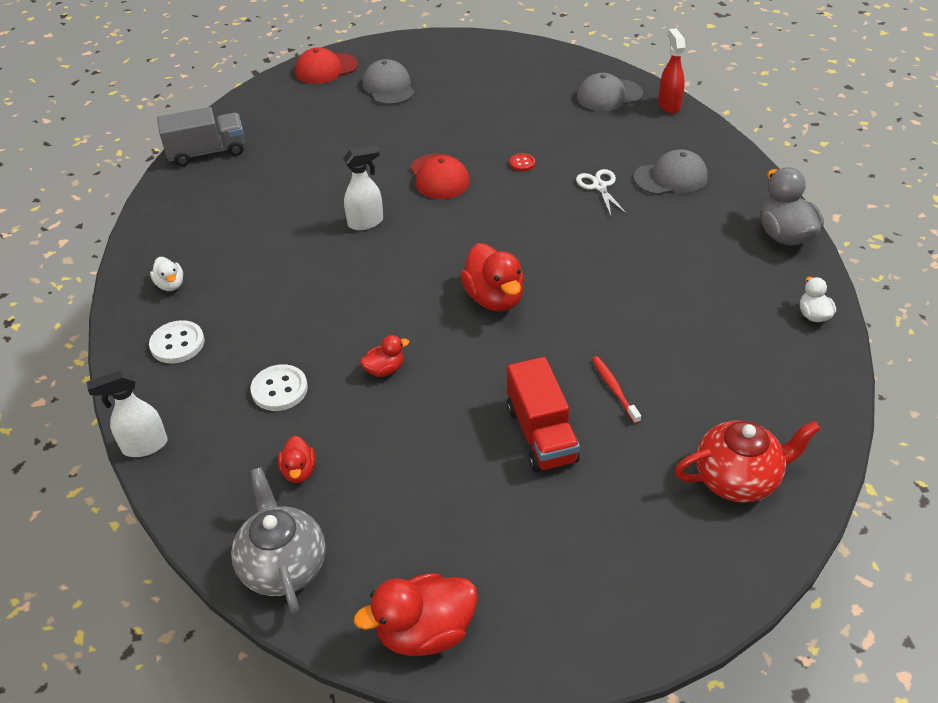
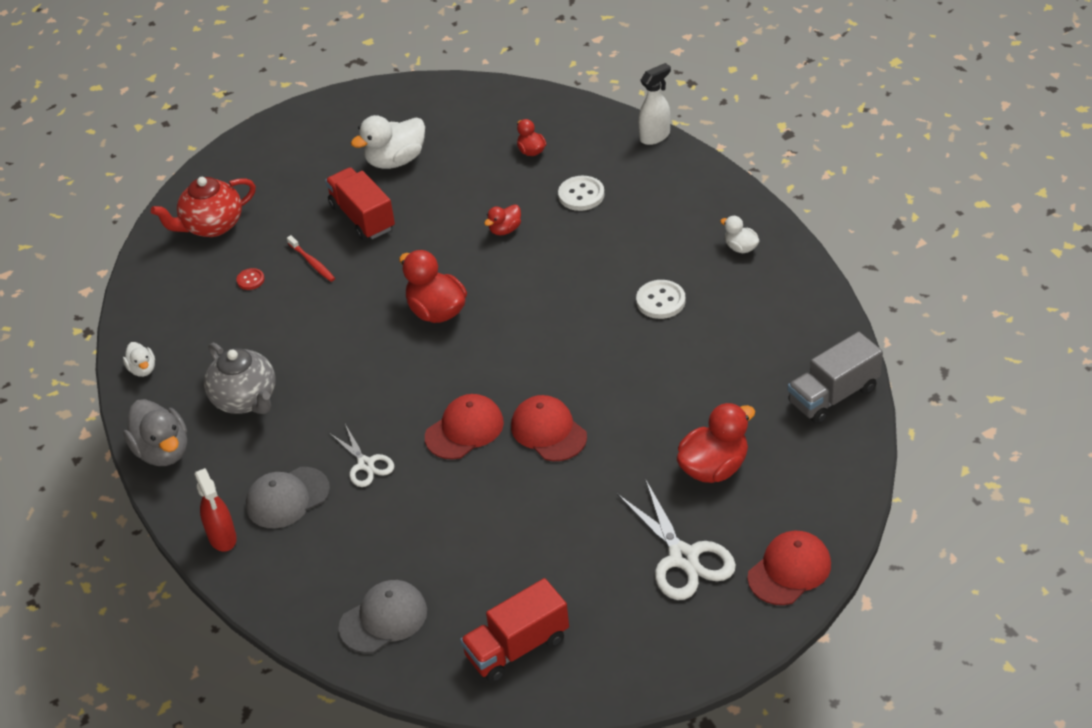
camera: 165 degrees right, 0 degrees up
white button [149,320,205,363] -> white button moved to [636,280,686,319]
grey teapot [231,467,326,614] -> grey teapot moved to [204,343,276,414]
white spray bottle [343,145,383,230] -> none
red duck [354,573,478,656] -> red duck moved to [677,403,755,483]
grey cap [362,59,415,105] -> white scissors [617,480,736,600]
red button [509,153,535,171] -> red button moved to [236,268,264,290]
red spray bottle [658,28,686,113] -> red spray bottle moved to [194,468,237,552]
none -> white duck [351,115,425,169]
none -> red cap [425,394,504,459]
none -> red truck [460,578,569,683]

